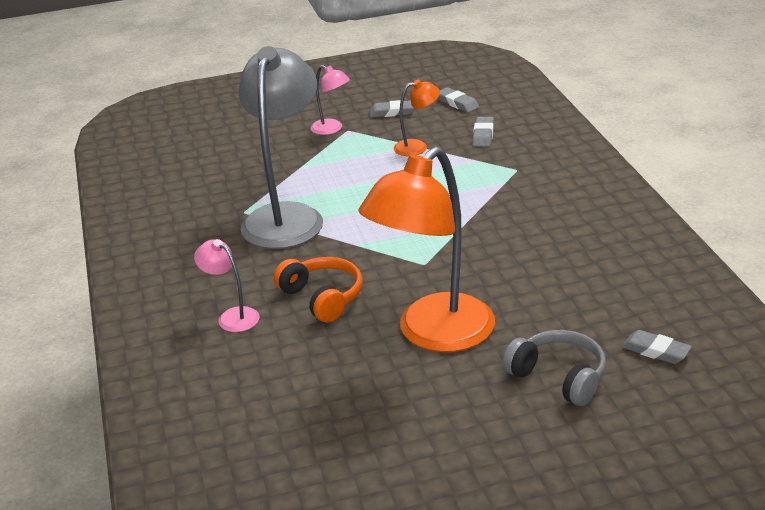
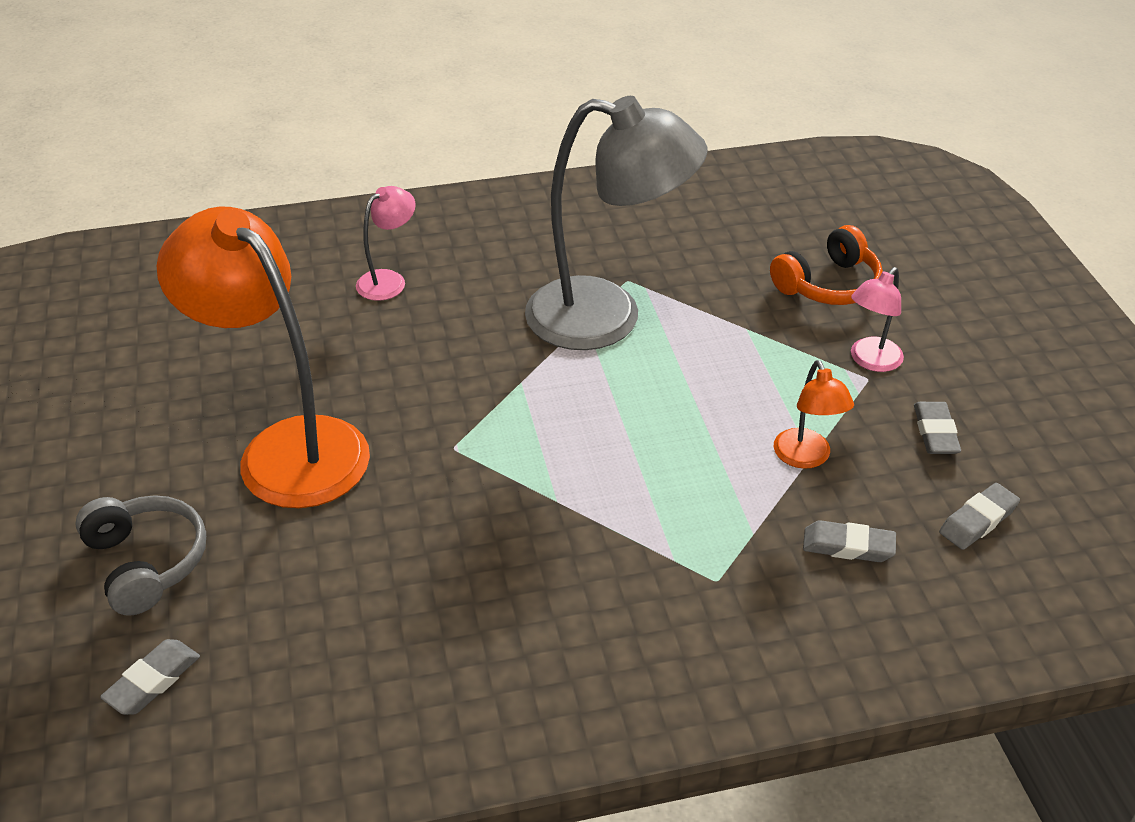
camera: 90 degrees right, 10 degrees up
orange headphones [274,257,362,322] -> orange headphones moved to [770,225,883,305]
grey headphones [503,330,606,406] -> grey headphones turned 75 degrees counterclockwise [75,495,206,616]

